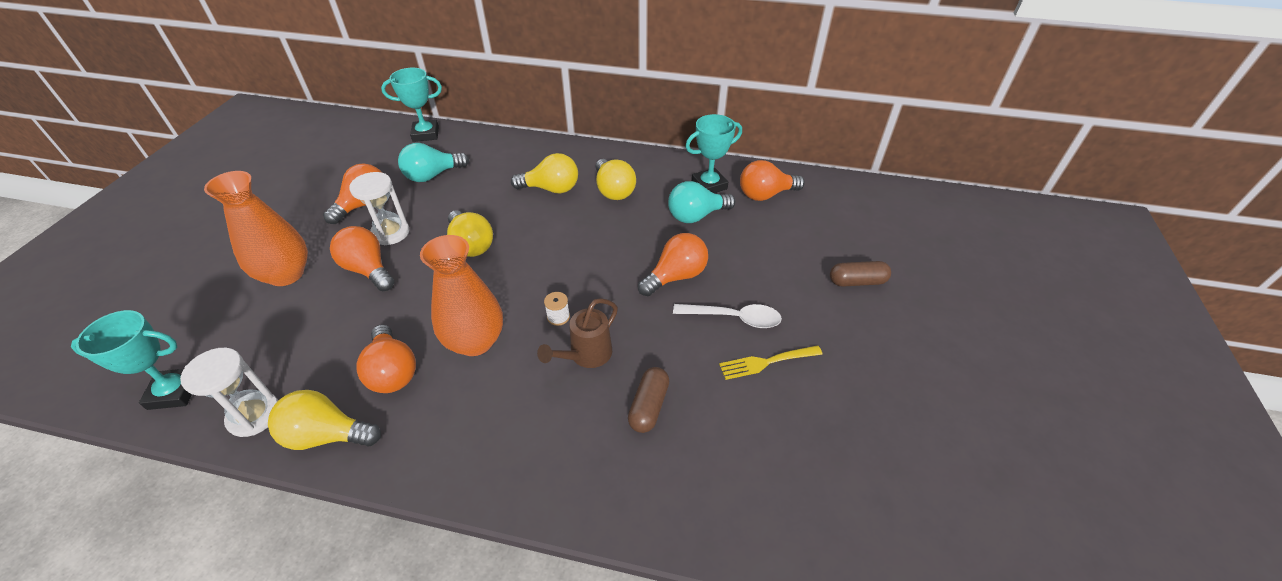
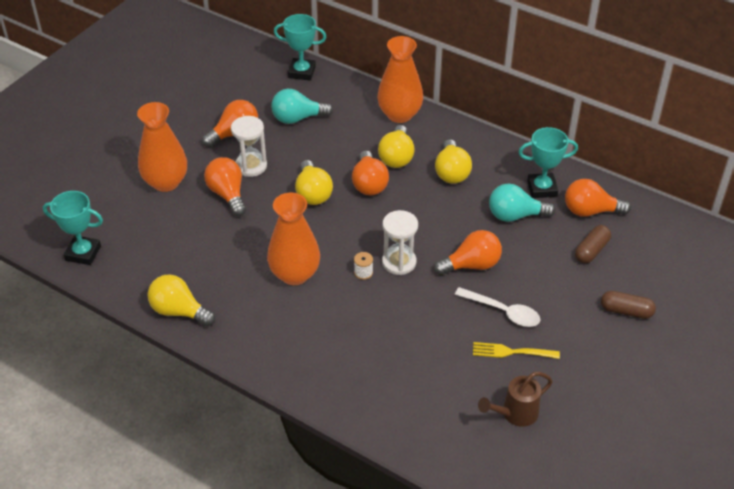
camera: 20 degrees right, 0 degrees up
white hourglass [180,348,278,437] -> white hourglass moved to [382,210,418,275]
orange light bulb [356,325,416,393] -> orange light bulb moved to [352,151,389,195]
yellow light bulb [511,153,578,194] -> yellow light bulb turned 75 degrees clockwise [378,125,415,168]
brown watering can [537,298,618,368] -> brown watering can moved to [478,372,553,427]
brown capsule [628,367,669,433] -> brown capsule moved to [575,225,611,263]
none -> orange vase [377,36,423,123]

